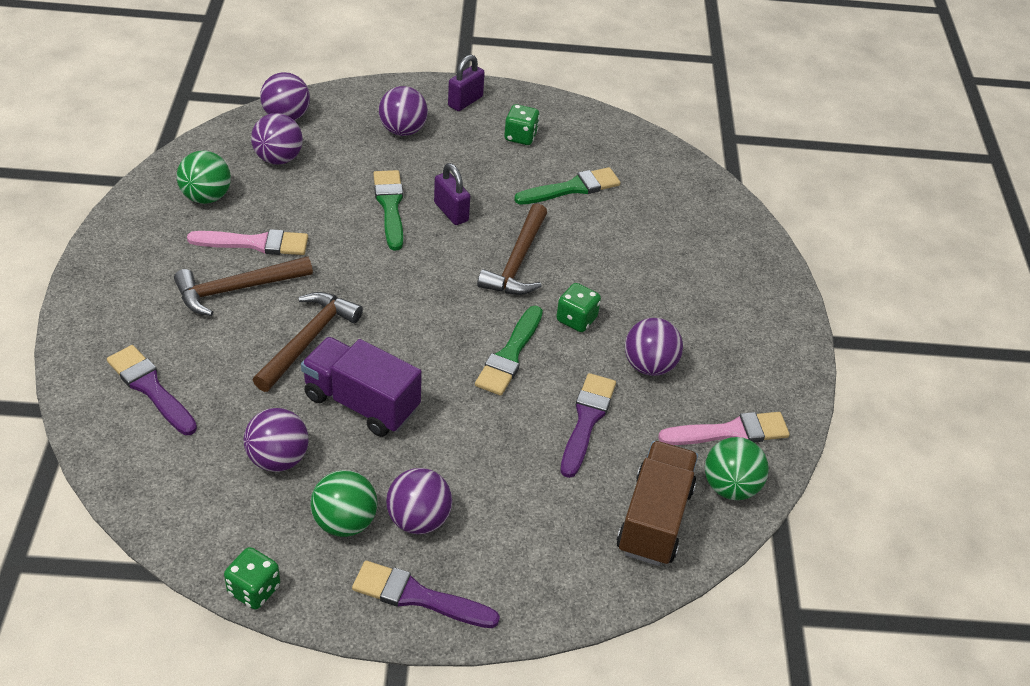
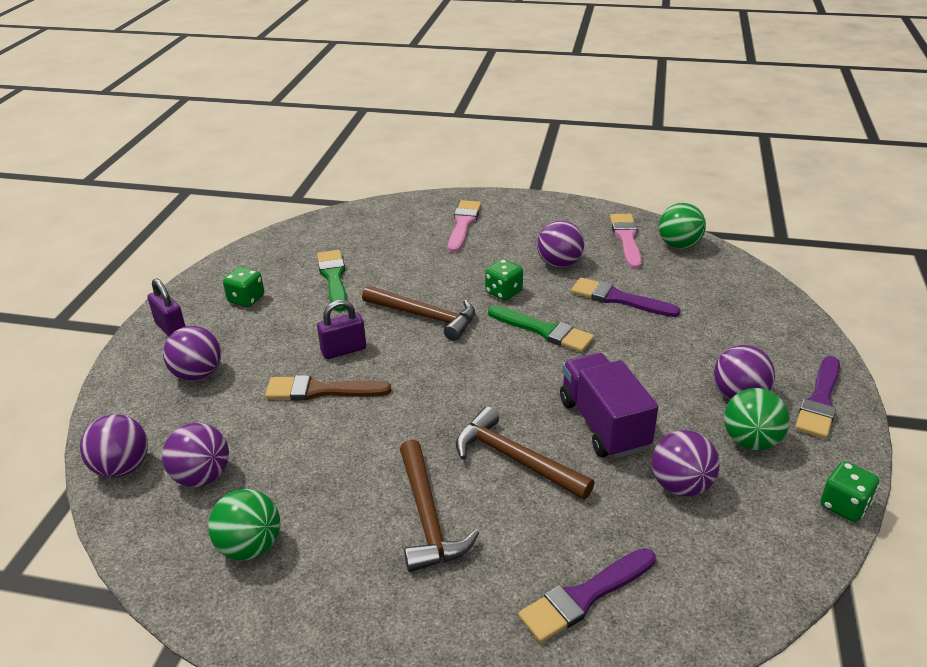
camera: 75 degrees left, 10 degrees down
pink brush [187,229,308,255] -> pink brush moved to [448,200,481,253]
purple truck [301,337,422,437] -> purple truck turned 120 degrees clockwise [560,353,658,459]
green brush [373,170,403,250] -> brown brush [265,375,391,400]
brown truck [617,441,698,566] -> none

